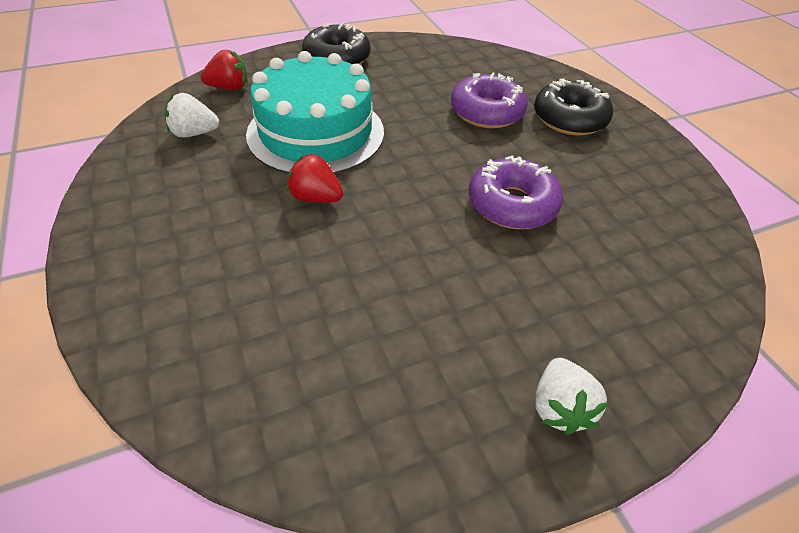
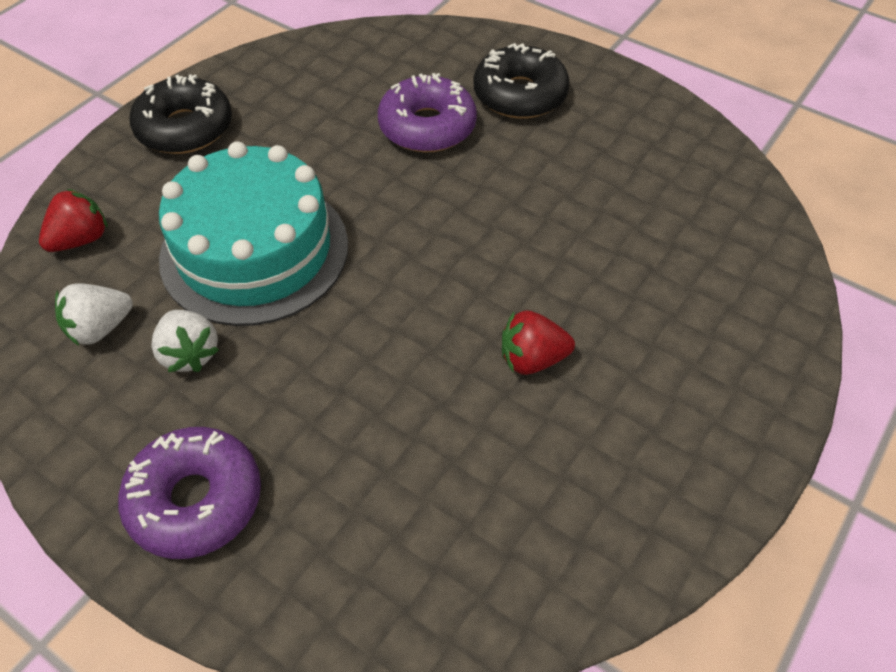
camera: 30 degrees left, 5 degrees up
red strawberry [287,154,343,203] -> red strawberry moved to [502,310,575,375]
purple donut [469,156,563,229] -> purple donut moved to [118,427,261,559]
white strawberry [535,358,608,435] -> white strawberry moved to [151,310,219,372]

